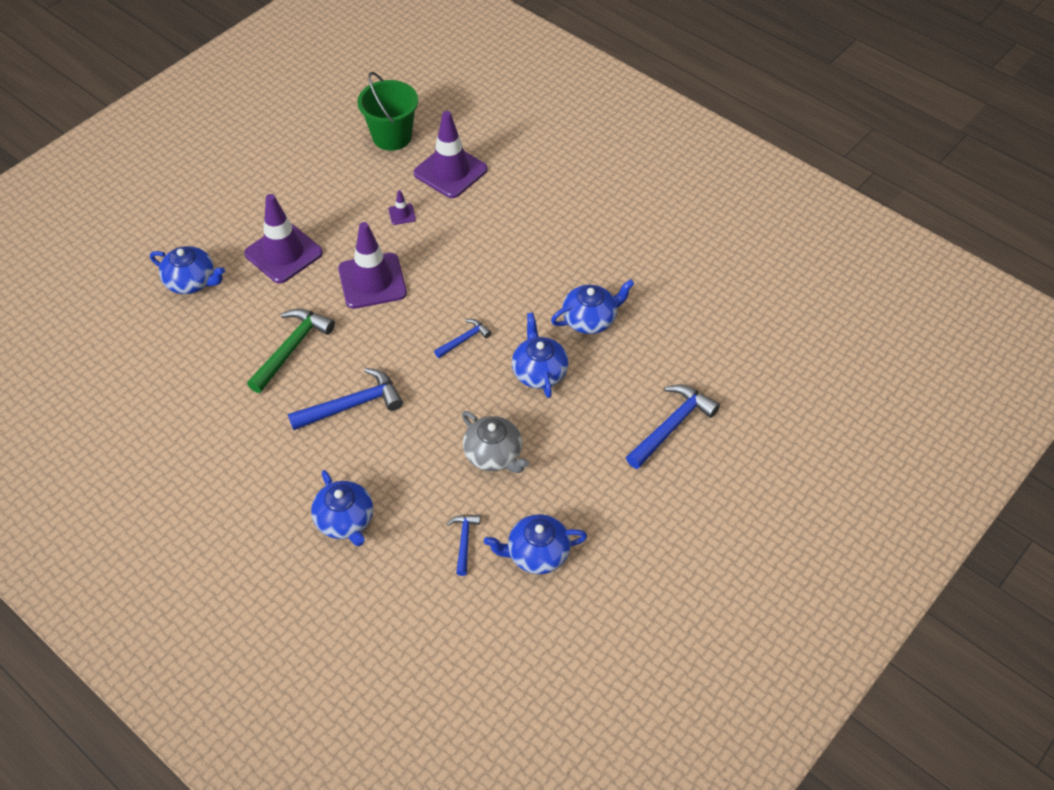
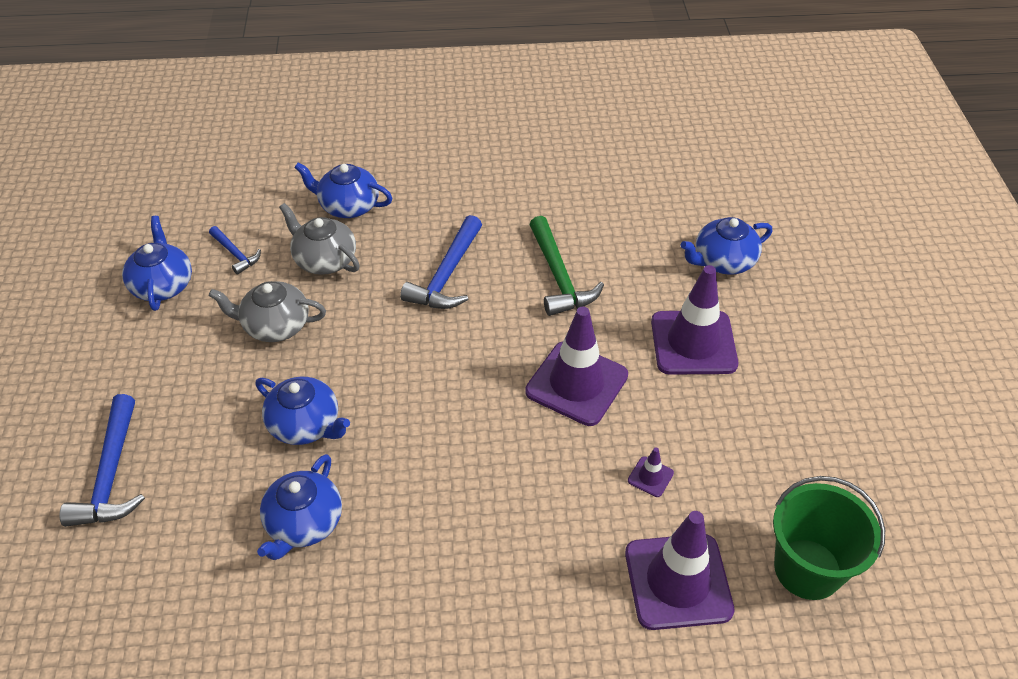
camera: 135 degrees right, 5 degrees down
blue hammer [434,319,492,358] -> none
blue teapot [484,514,587,574] -> blue teapot turned 45 degrees counterclockwise [122,216,192,311]
none -> grey teapot [279,203,360,275]

